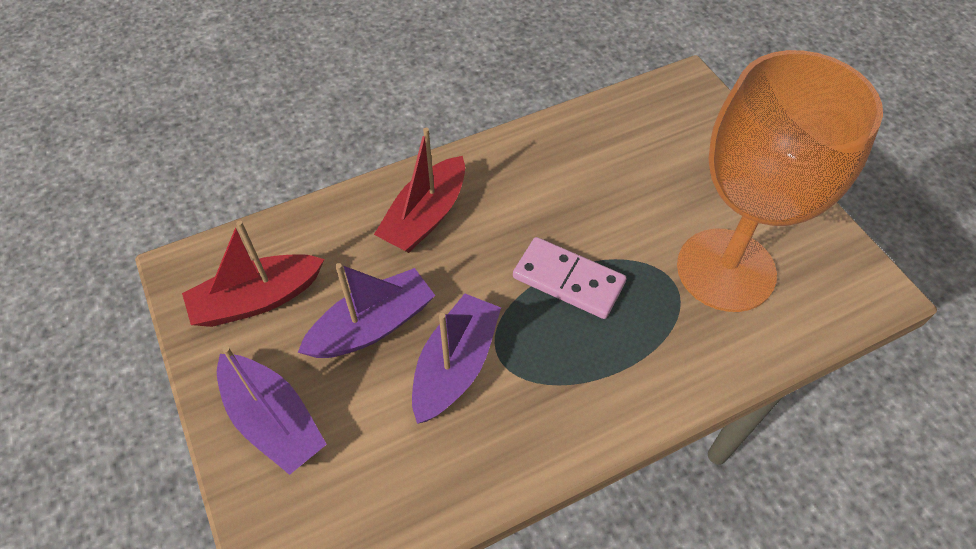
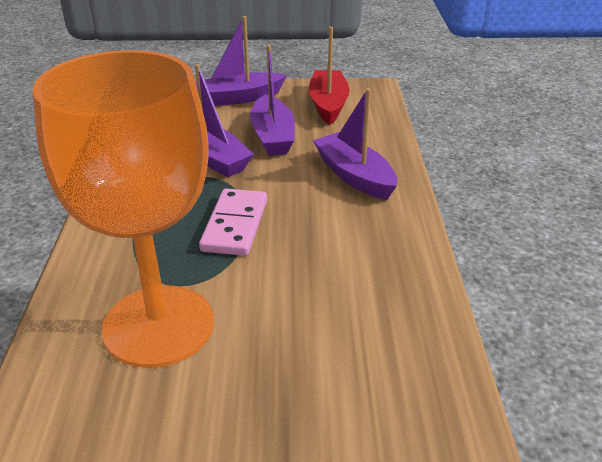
camera: 115 degrees right, 20 degrees down
red boat [374,128,465,253] -> purple boat [313,88,397,200]
pink domino [513,237,626,319] -> pink domino turned 45 degrees counterclockwise [199,189,267,256]

